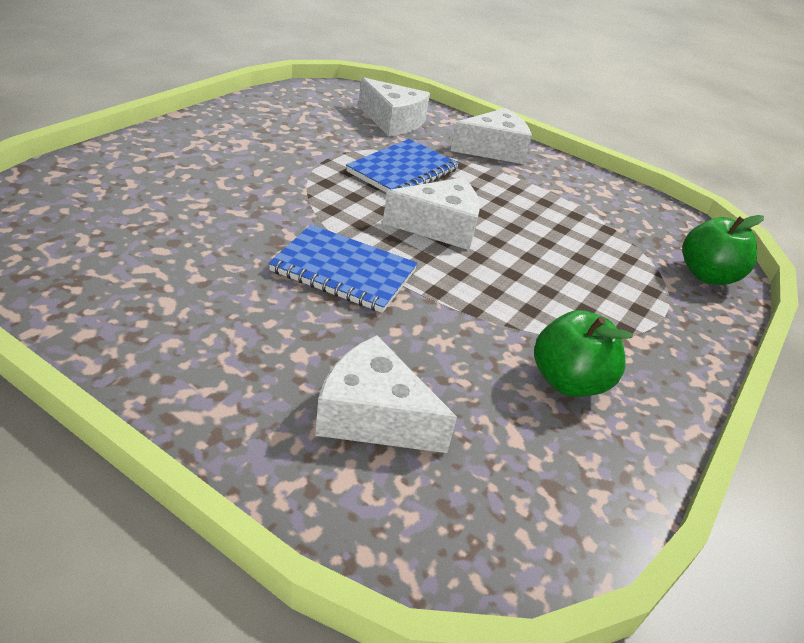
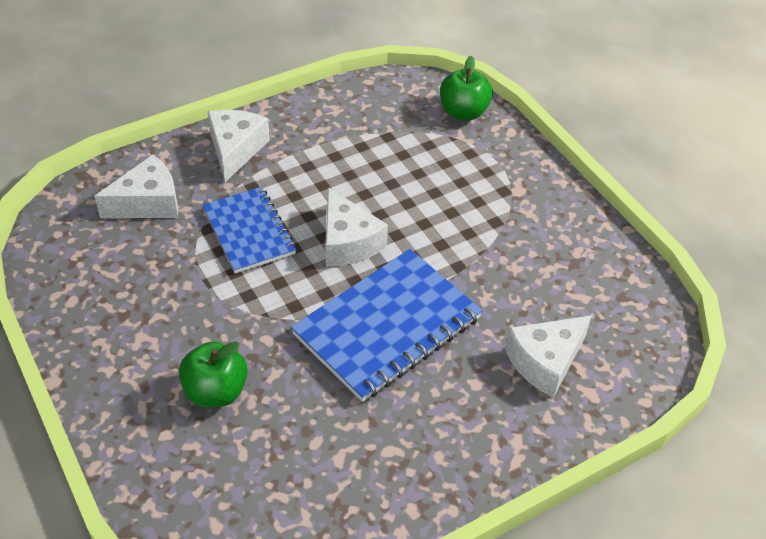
camera: 60 degrees left, 10 degrees up
blue notebook [268,225,418,313] -> blue notebook [291,249,483,402], size x1.55
white cheese [383,178,480,250] -> white cheese turned 135 degrees clockwise [325,187,388,267]
green apple [534,310,633,397] -> green apple moved to [179,341,248,407]

